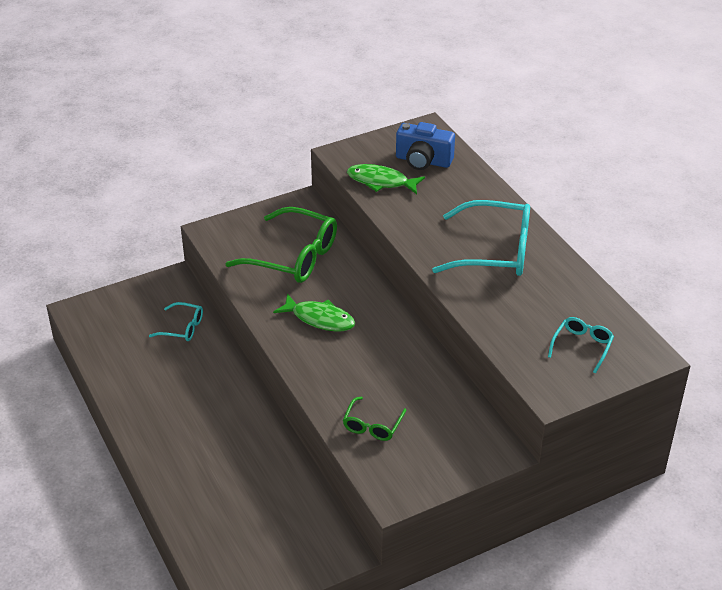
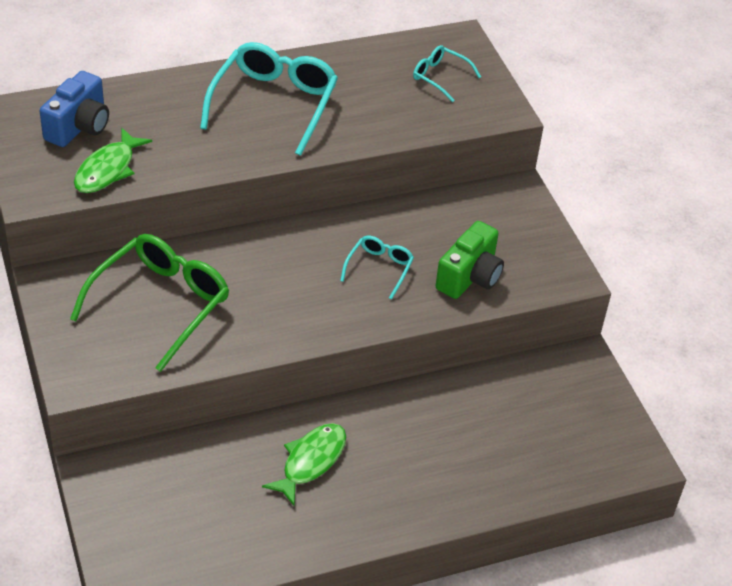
camera: 85 degrees left, 5 degrees up
turquoise glasses [149,302,203,341] -> turquoise glasses moved to [340,236,414,299]
green fish [273,294,355,331] -> green fish moved to [262,423,346,506]
green glasses [343,397,406,441] -> green camera [435,221,504,299]

